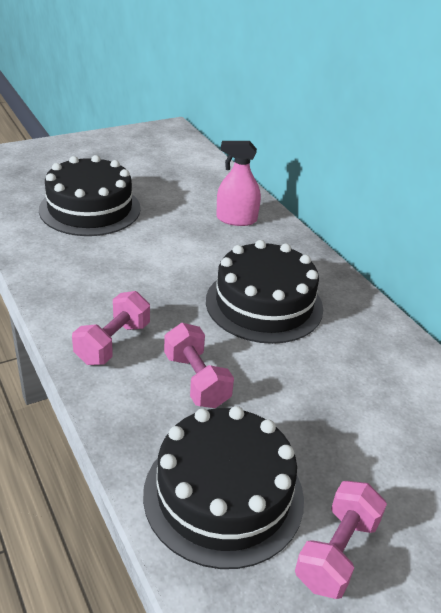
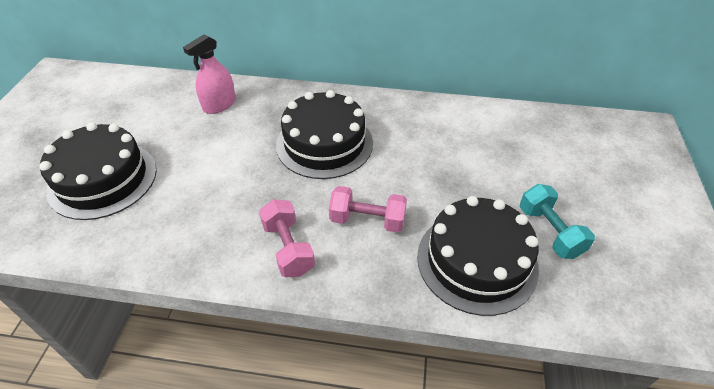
camera: 50 degrees left, 10 degrees up
pink dumbbell [295,481,387,599] -> turquoise dumbbell [520,184,595,259]

